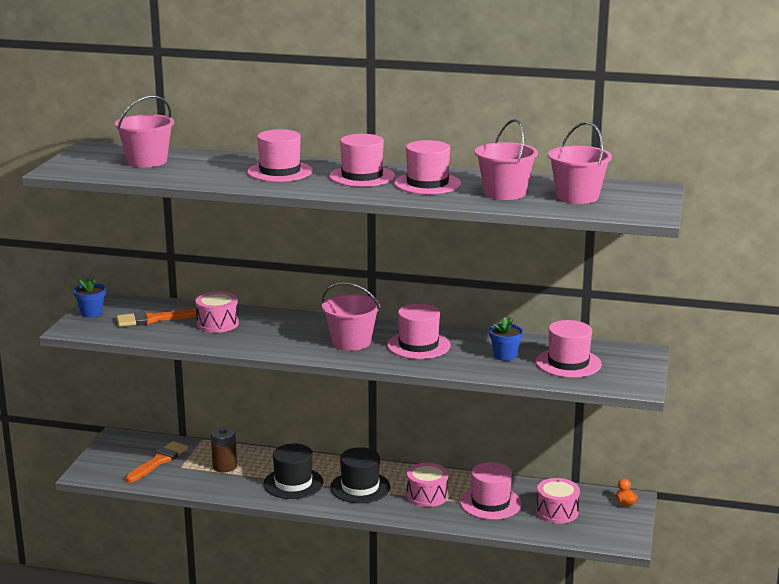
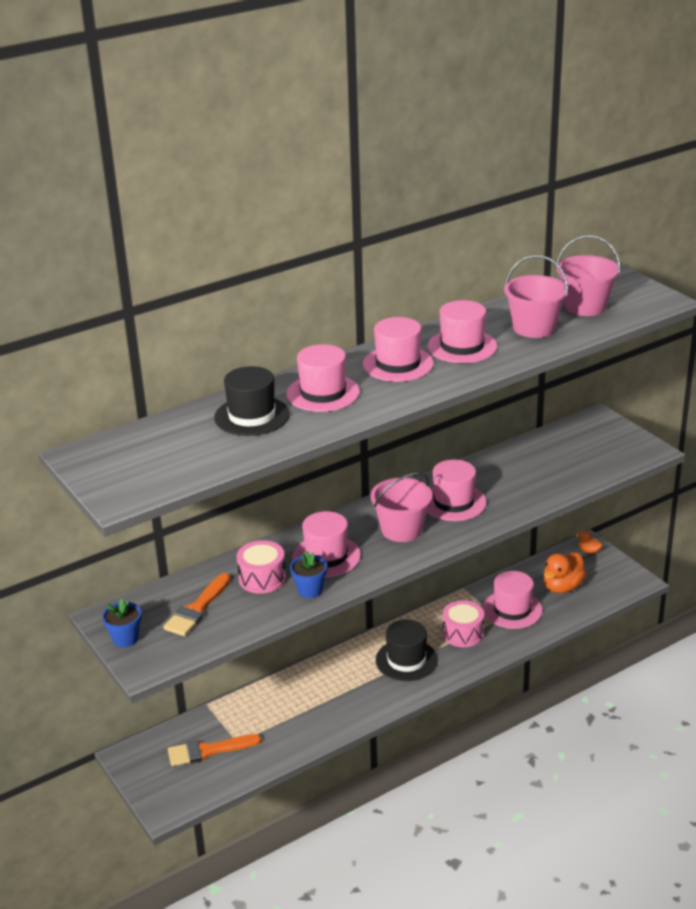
camera: 45 degrees left, 10 degrees up
pink bucket [115,95,174,167] -> none
orange brush [126,441,188,483] -> orange brush turned 90 degrees counterclockwise [168,734,261,766]
brown battery [211,427,237,473] -> none
black hat [263,444,324,499] -> black hat moved to [214,366,290,436]
blue flower pot [489,317,523,361] -> blue flower pot moved to [290,551,327,598]
pink hat [536,320,602,378] -> pink hat moved to [292,511,361,577]
pink drum [536,478,580,524] -> orange duck [544,552,586,593]

